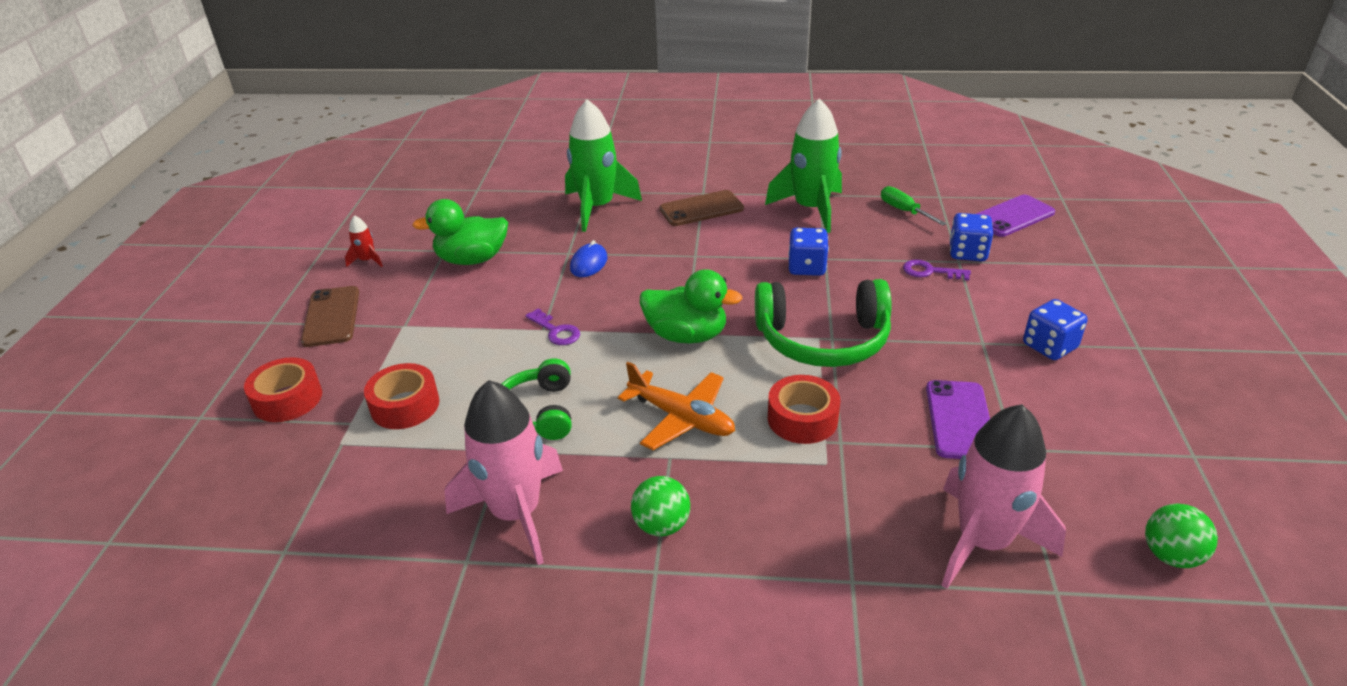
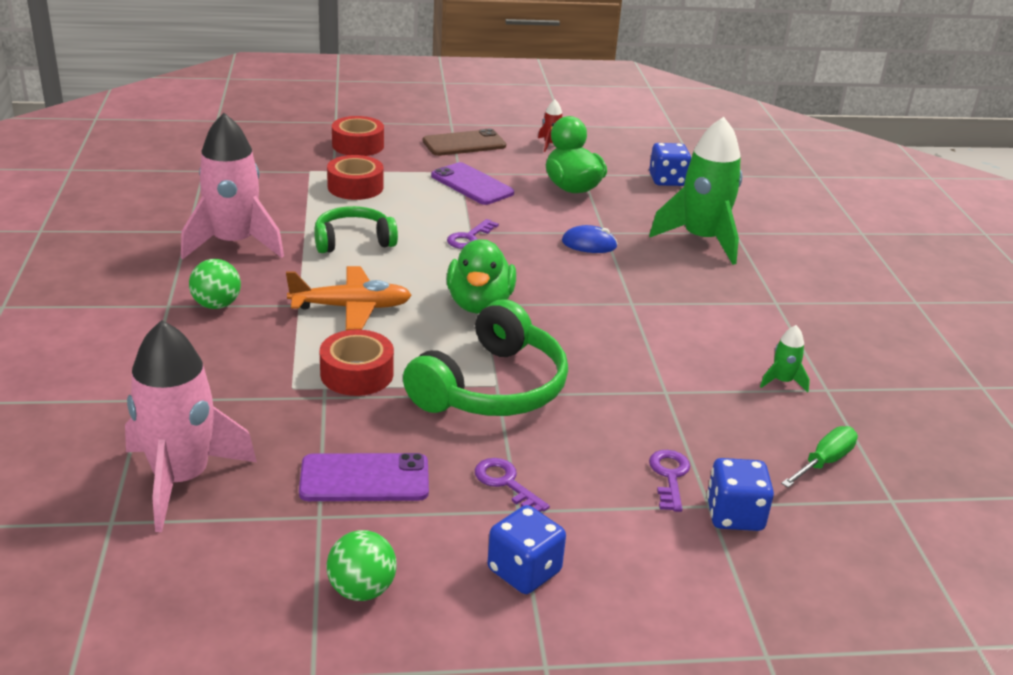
camera: 75 degrees right, 5 degrees down
orange plane [618,362,735,450] -> orange plane turned 120 degrees counterclockwise [286,266,412,330]
brown phone [660,190,744,226] -> none
green headphones [755,279,892,367] -> green headphones turned 135 degrees counterclockwise [403,299,568,416]
green rocket [765,98,842,233] -> green rocket [760,325,810,392], size x0.42
blue dice [788,228,829,276] -> blue dice moved to [649,143,691,186]
purple phone [976,195,1055,237] -> purple phone moved to [431,162,514,205]
green ball [1145,504,1218,568] -> green ball moved to [326,530,397,601]
none -> purple key [475,458,550,512]

